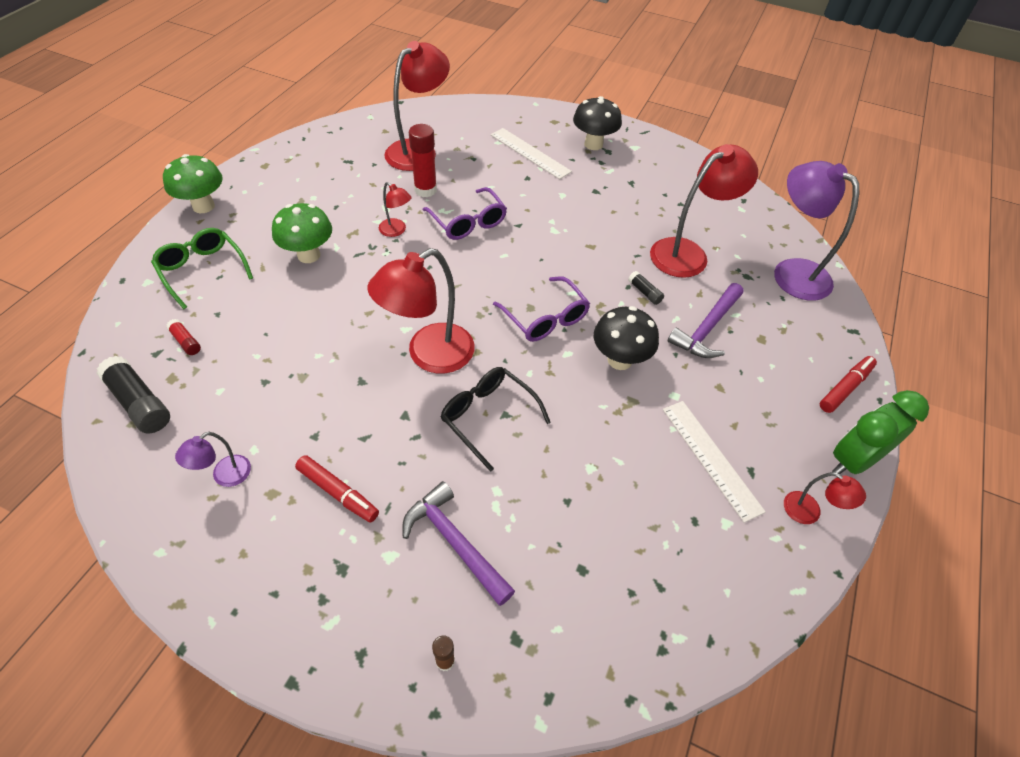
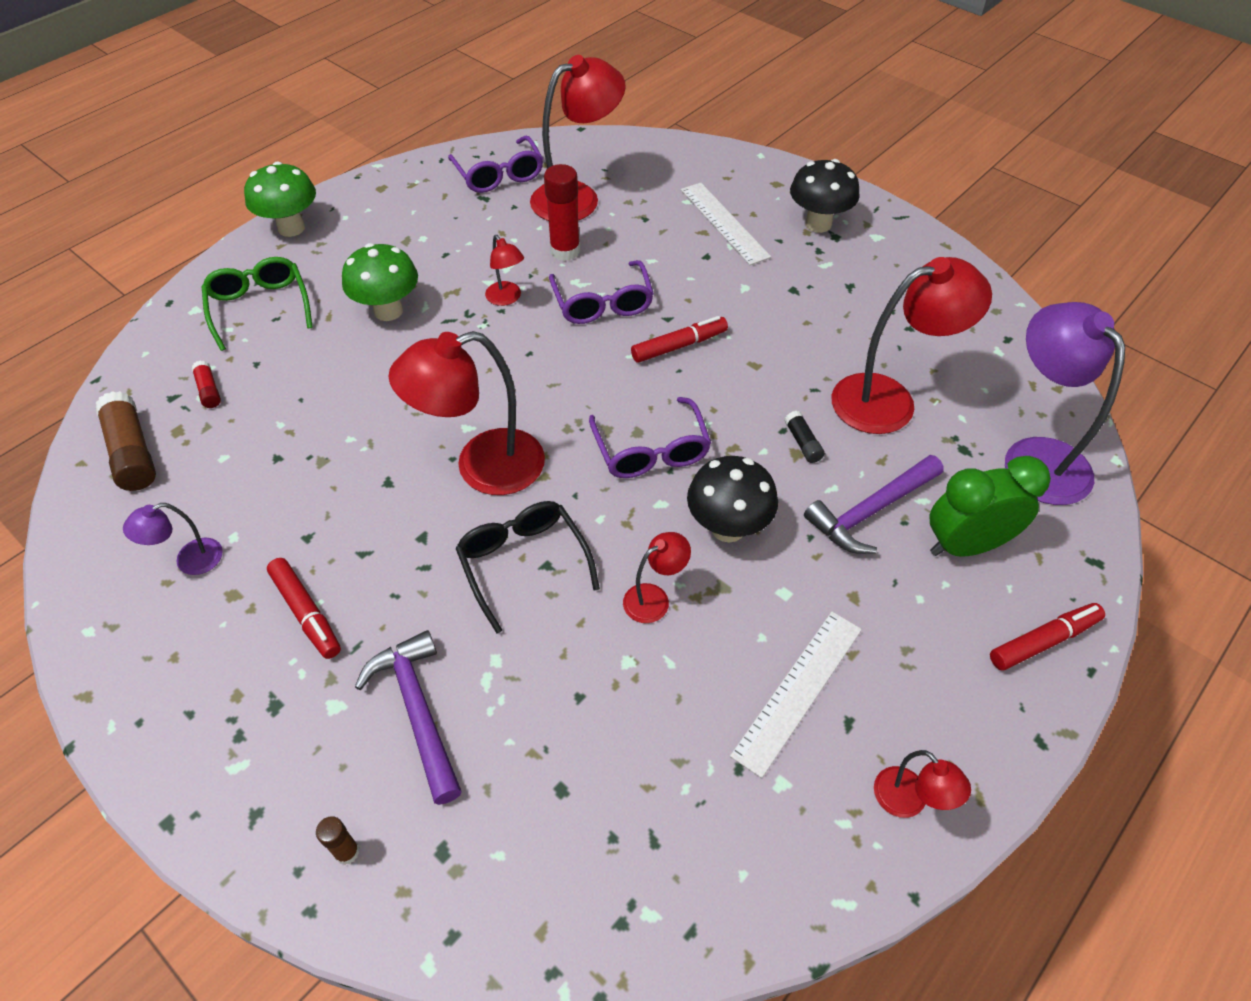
camera: 20 degrees right, 0 degrees up
black glue stick [97,356,170,434] -> brown glue stick [95,391,156,491]
white ruler [663,401,766,523] -> white ruler turned 45 degrees clockwise [730,611,862,778]
green clock [832,390,929,474] -> green clock moved to [929,456,1051,557]
none -> purple glasses [448,136,543,193]
none -> red lamp [623,532,691,623]
none -> red marker [631,316,728,363]

